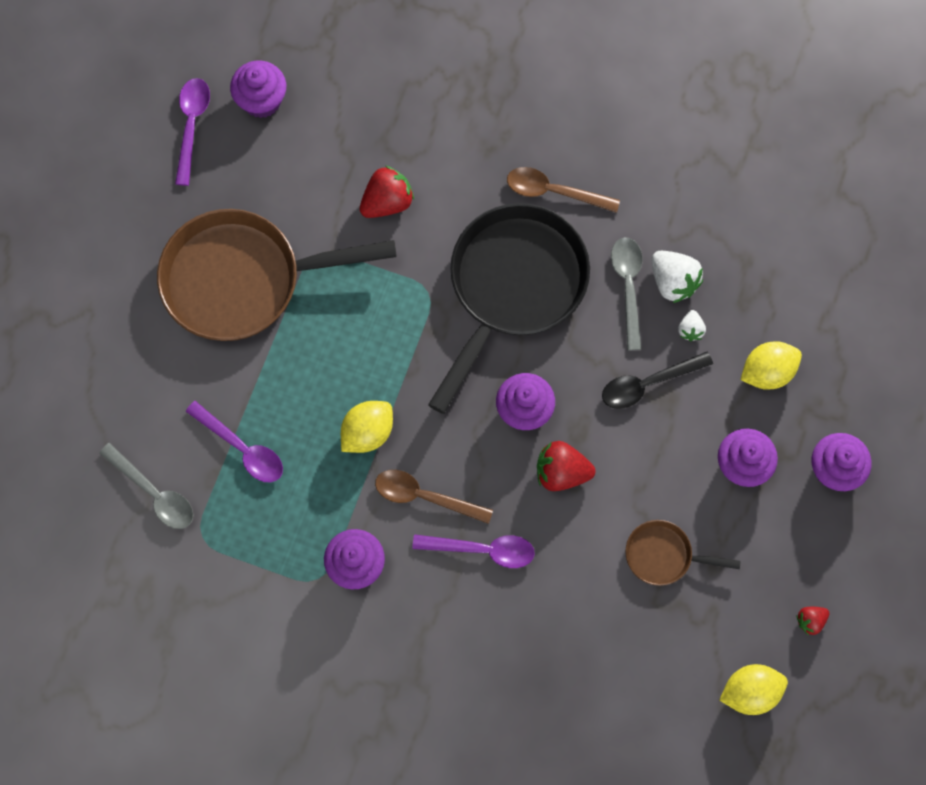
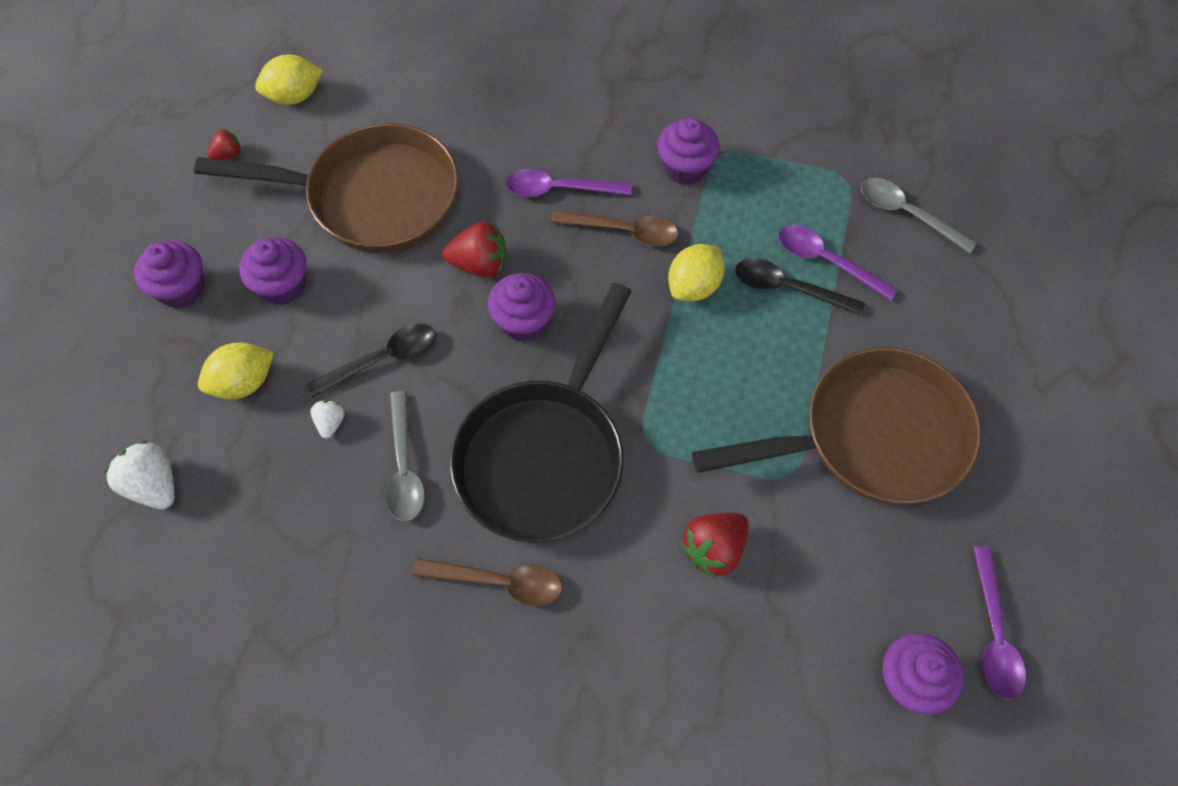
camera: 175 degrees right, 10 degrees down
brown pan [625,520,741,586] -> brown pan [194,123,459,253], size x2.18
white strawberry [652,251,703,303] -> white strawberry moved to [104,440,175,509]
none -> black spoon [735,258,865,316]

